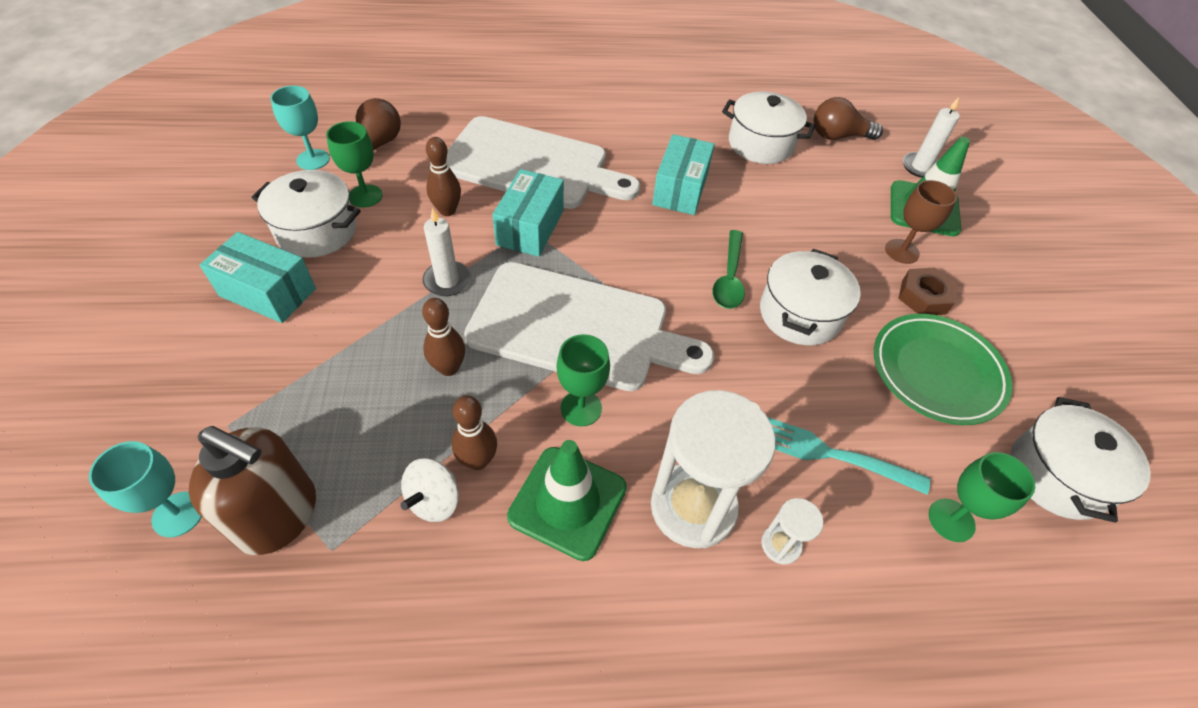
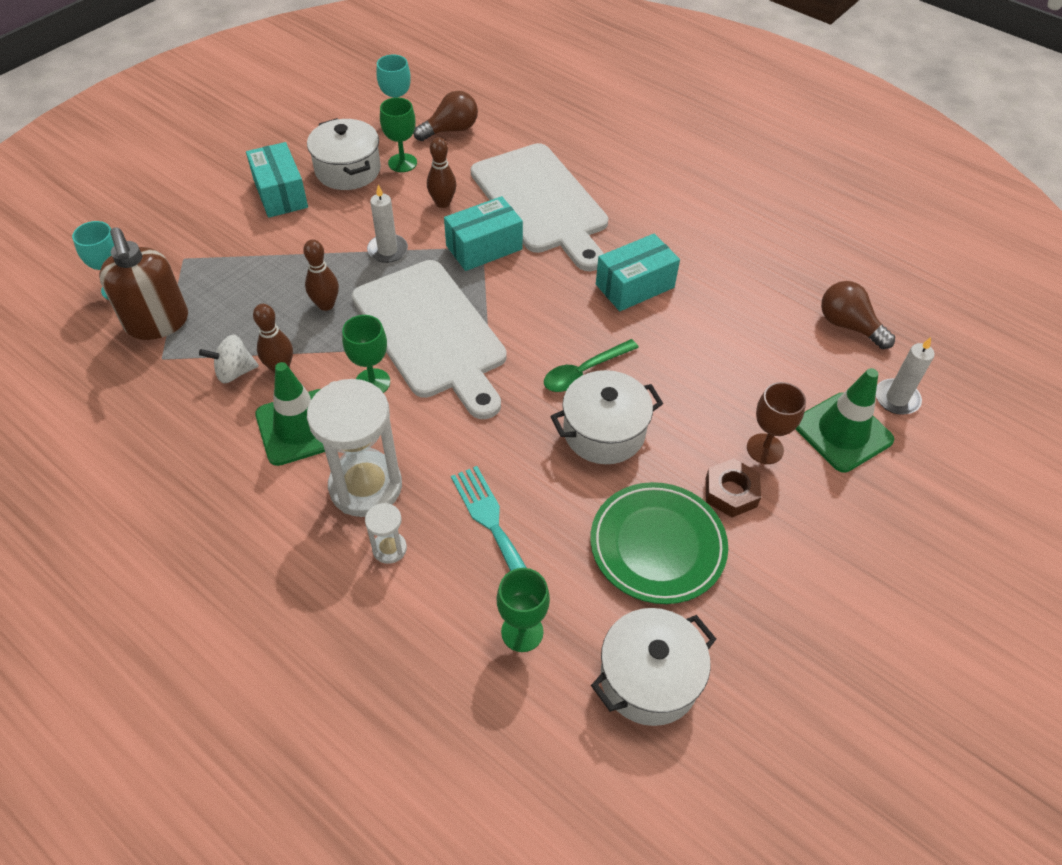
camera: 45 degrees right, 0 degrees up
white pot [722,92,815,164] -> none

